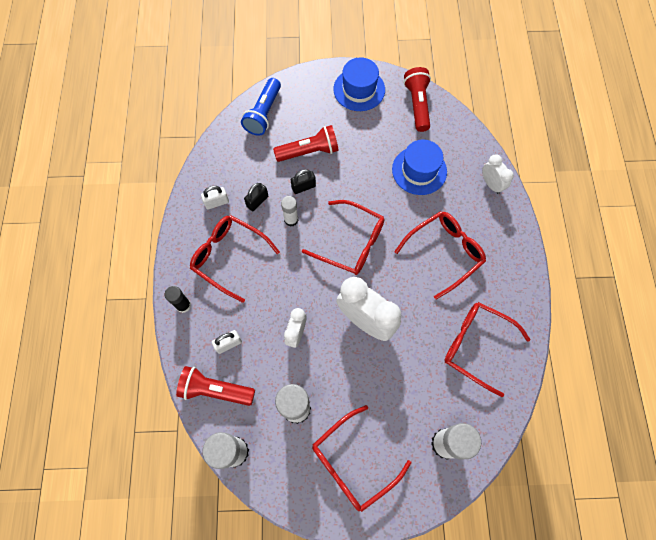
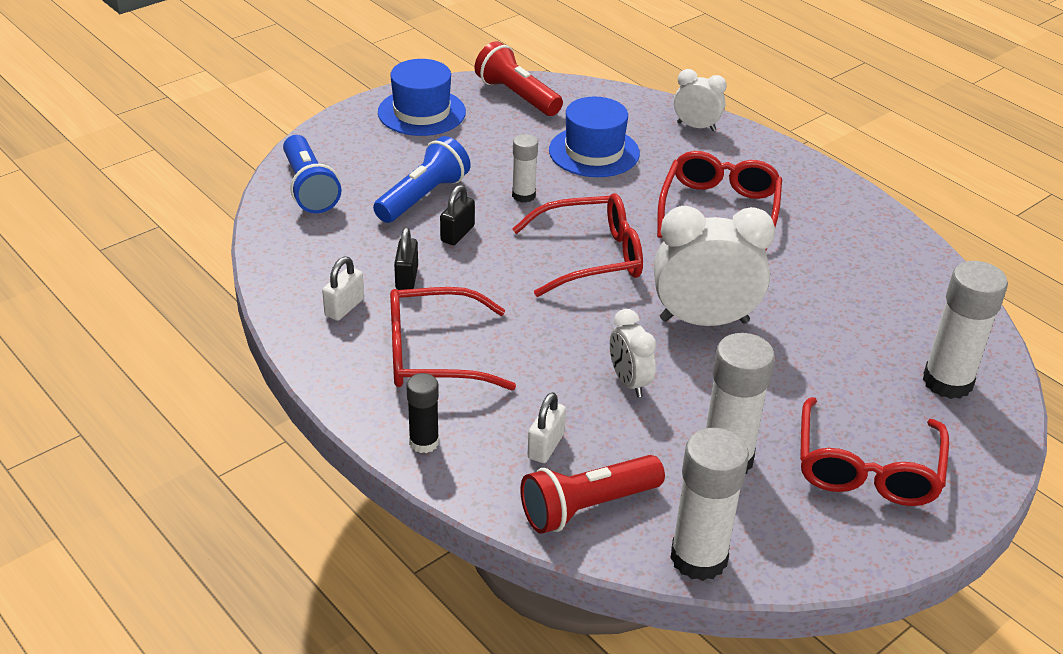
camera: 40 degrees left, 30 degrees down
red flashlight [273,125,339,162] -> blue flashlight [373,136,471,223]
white glue stick [281,196,298,227] -> white glue stick moved to [512,134,538,203]
red glasses [445,302,531,397] -> none

